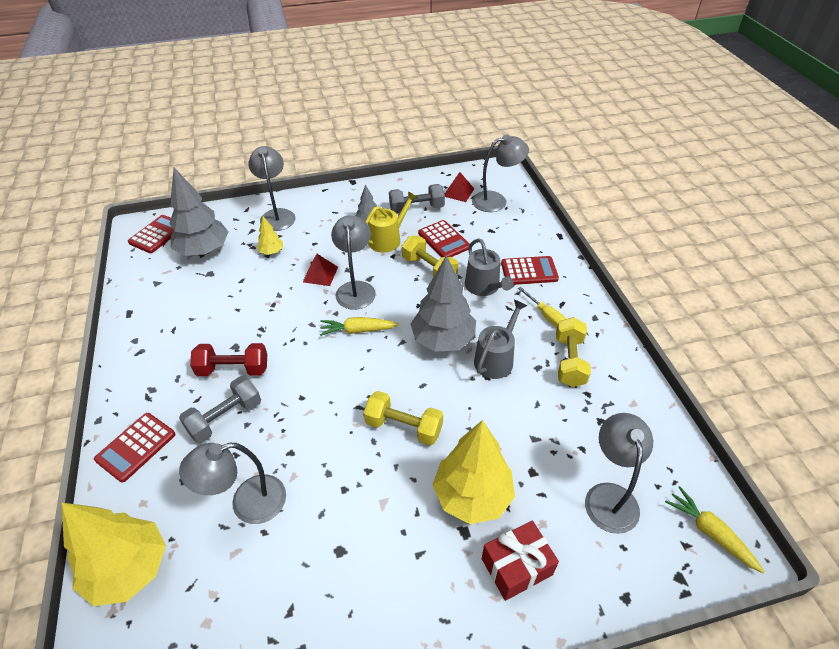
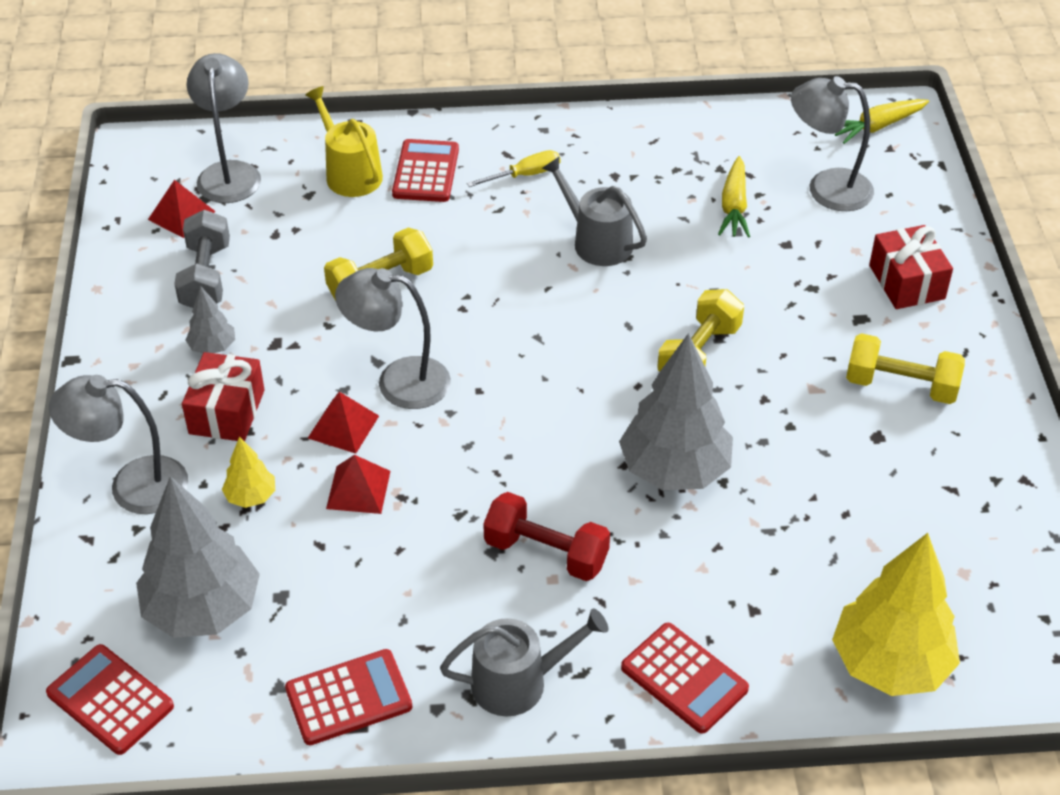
camera: 80 degrees left, 0 degrees up
grey dumbbell [179,376,261,443] -> none
grey lamp [179,443,286,524] -> none
red dumbbell [190,343,267,376] -> red dumbbell turned 75 degrees counterclockwise [483,492,610,581]
yellow carrot [320,317,399,336] -> yellow carrot moved to [718,156,750,238]
yellow watering can [365,191,418,253] -> yellow watering can moved to [305,86,383,197]
grey tree [411,255,476,352] -> grey tree moved to [619,333,733,490]
red calculator [418,220,470,257] -> red calculator moved to [285,649,412,745]
yellow tree [433,420,515,524] -> none
grey watering can [465,238,513,296] -> grey watering can moved to [440,609,608,716]
yellow dumbbell [556,317,591,387] -> yellow dumbbell moved to [846,333,965,404]
none -> red gift [182,352,265,441]
none -> red pyramid [326,455,390,514]

